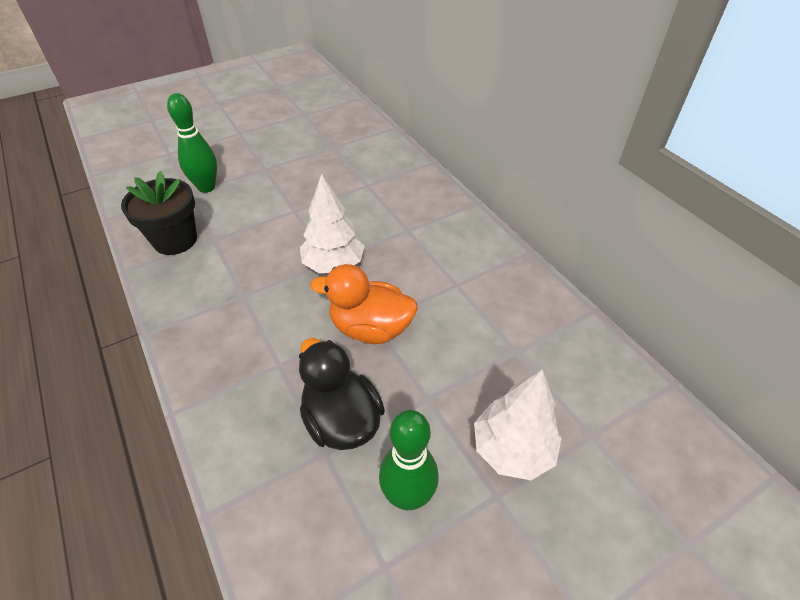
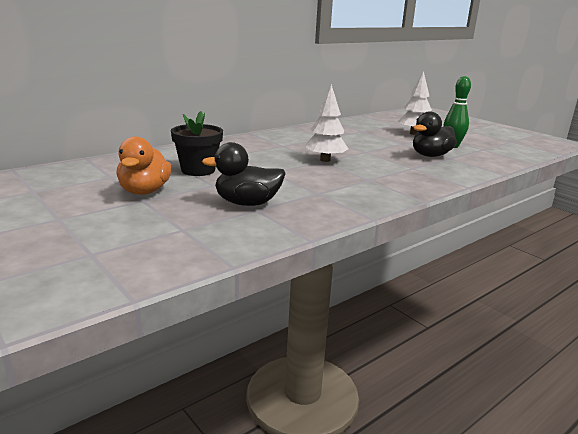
camera: 100 degrees left, 25 degrees down
black flower pot [121,171,197,255] -> black flower pot moved to [171,111,223,176]
green bowling pin [167,93,217,193] -> black duck [202,142,286,206]
orange duck [310,264,418,344] -> orange duck moved to [116,137,171,195]

